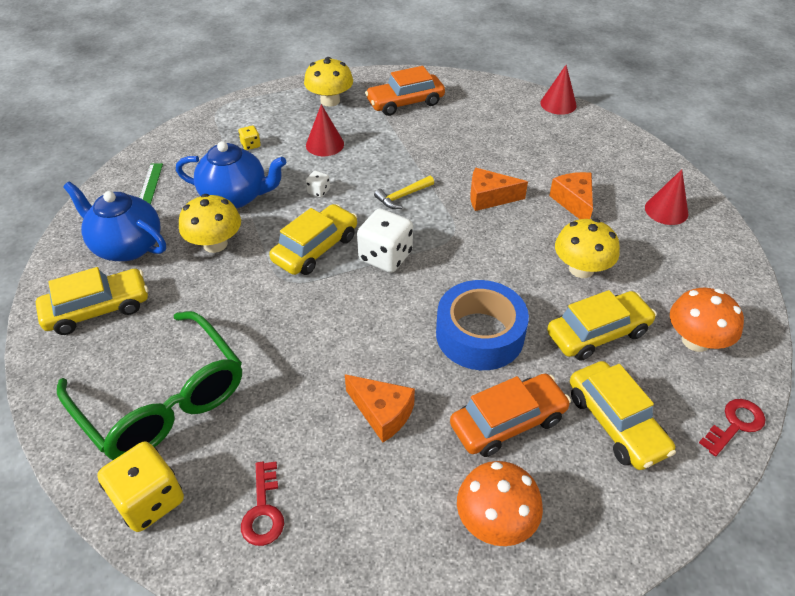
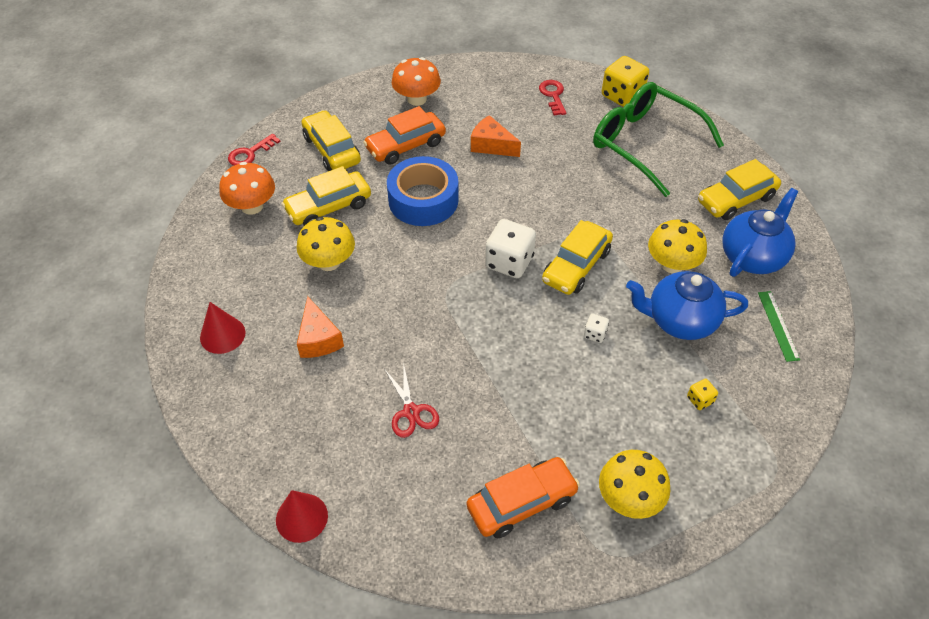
camera: 175 degrees right, 5 degrees up
blue teapot [63,181,166,261] -> blue teapot turned 75 degrees counterclockwise [722,188,798,277]
red cone [306,104,344,156] -> none
yellow hammer [374,176,434,209] -> none
orange cheese [470,168,528,211] -> none
none -> red scissors [384,362,439,438]

